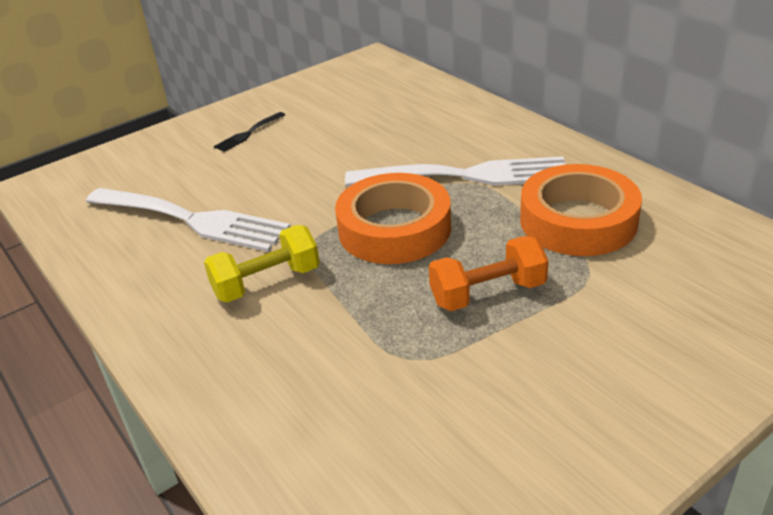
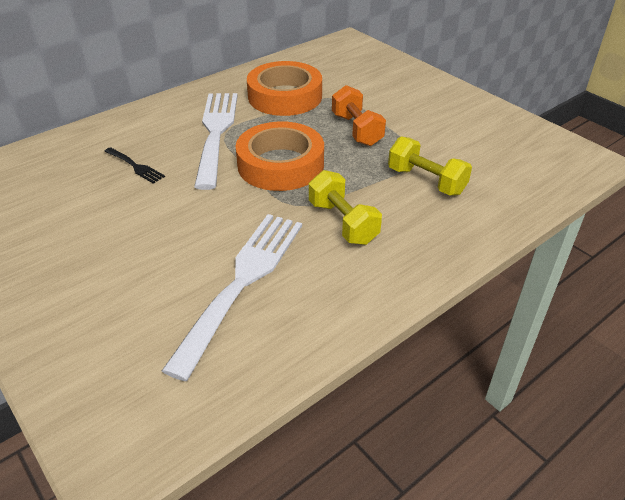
camera: 95 degrees left, 5 degrees up
black fork [214,112,285,152] -> black fork moved to [104,147,165,184]
none -> yellow dumbbell [388,136,472,195]

